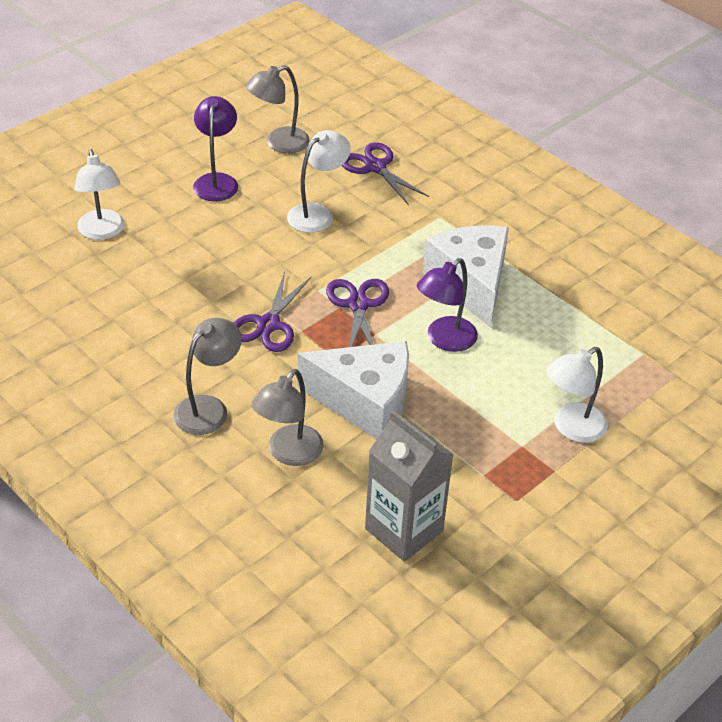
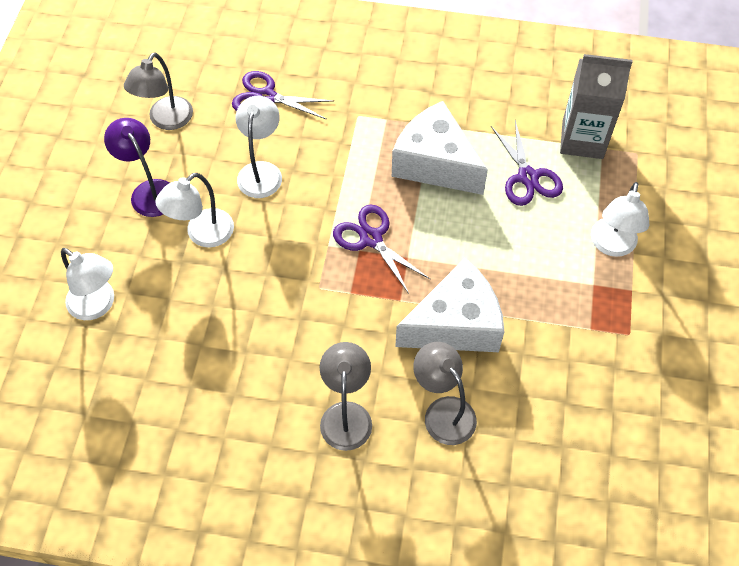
camera: 35 degrees left, 15 degrees up
purple scissors [234,271,311,352] -> purple scissors moved to [491,120,563,206]
grey lamp [251,369,324,466] -> grey lamp turned 150 degrees clockwise [413,342,477,445]
grey carton [365,410,454,562] -> grey carton moved to [560,54,633,159]
purple lamp [417,258,478,352] -> none
none -> white lamp [155,173,234,248]

